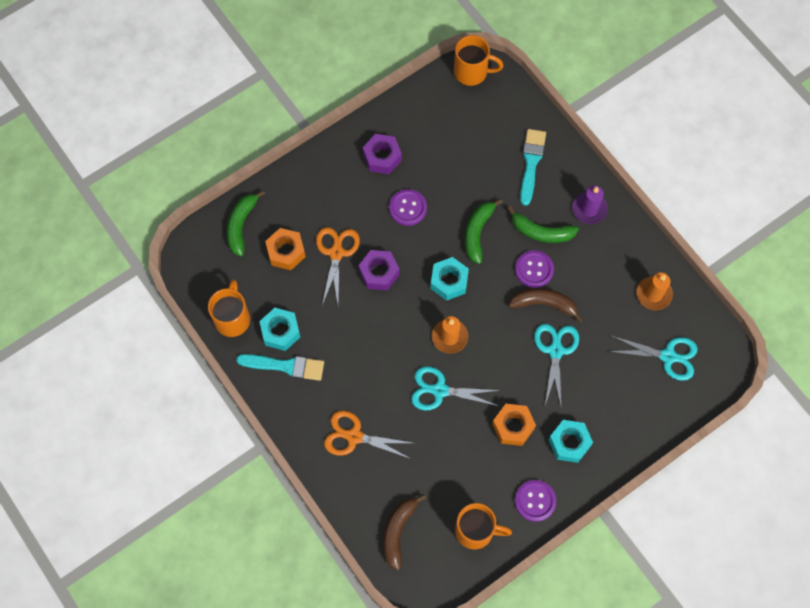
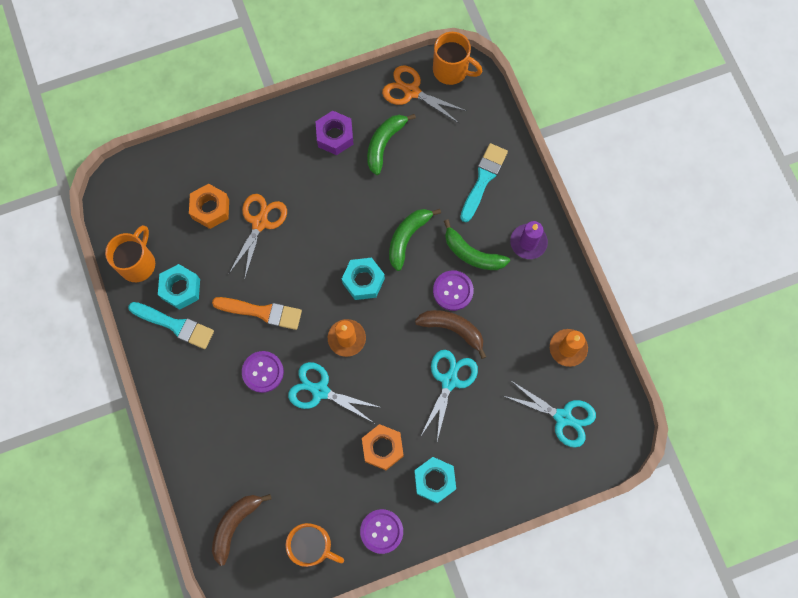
camera: 15 degrees right, 5 degrees up
green banana [227,190,265,256] -> green banana moved to [367,114,416,175]
orange scissors [324,410,416,459] -> orange scissors moved to [382,65,467,123]
purple nut [359,250,399,291] -> none
purple button [389,189,427,226] -> purple button moved to [242,351,284,393]
none -> orange brush [212,297,302,330]

